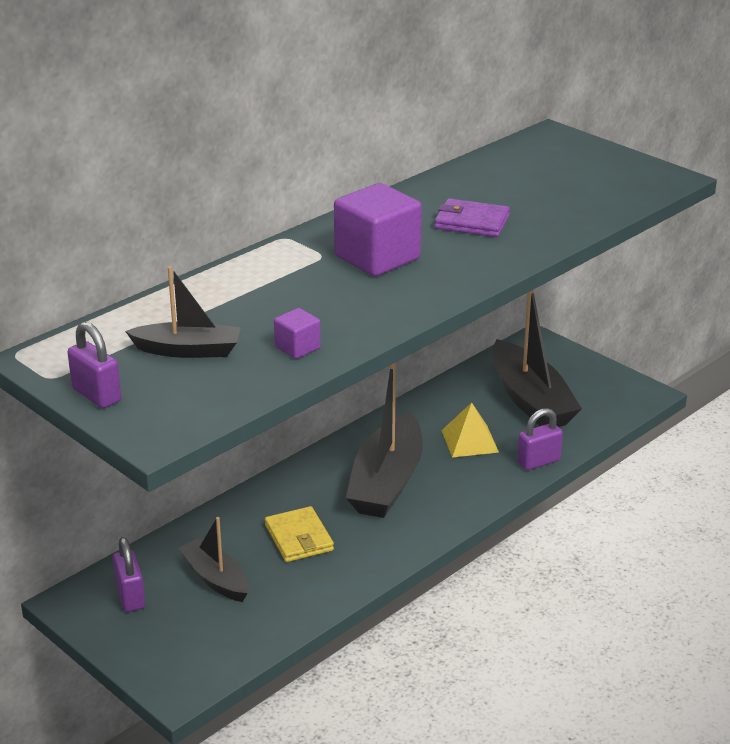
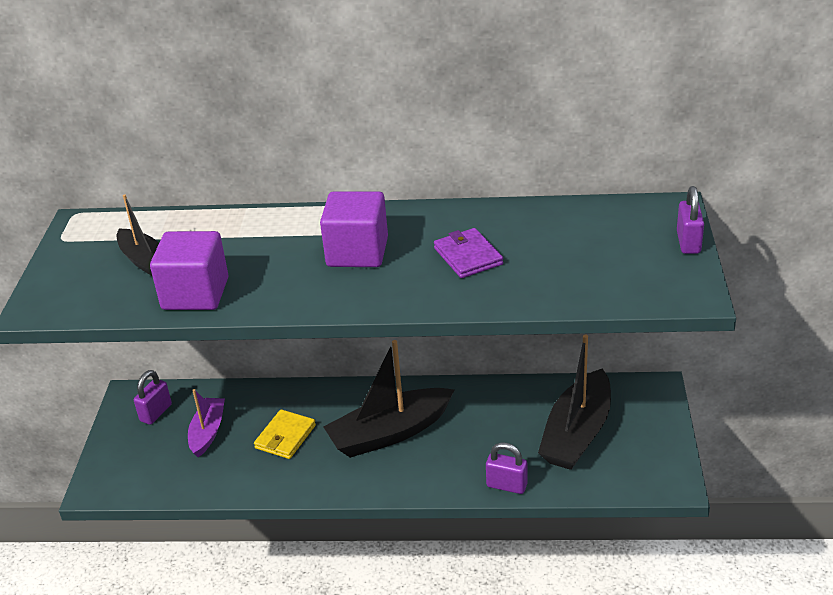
camera: 50 degrees right, 5 degrees up
purple padlock [67,322,121,408] -> purple padlock moved to [677,186,704,254]
black boat [178,517,249,602] -> purple boat [188,389,225,457]
purple cube [274,308,321,359] -> purple cube [150,231,229,310], size x2.08
yellow pyramid [441,403,499,458] -> none

